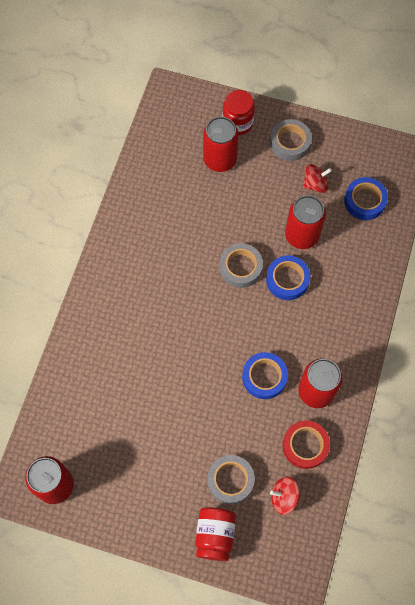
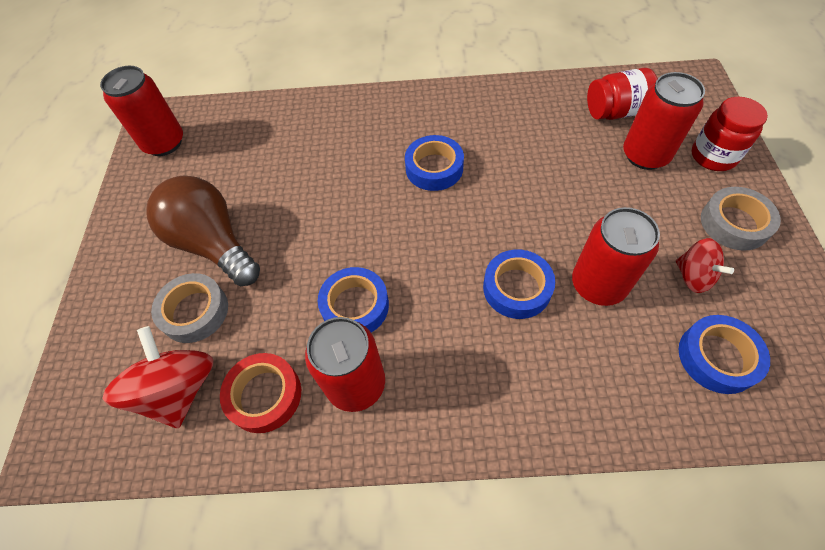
camera: 75 degrees right, 10 degrees down
red jar [195,507,236,561] -> red jar moved to [587,68,658,120]
grey tape [220,243,263,288] -> none
red spinning top [270,477,300,515] -> red spinning top [102,326,213,428], size x1.67
none -> brown light bulb [147,175,260,286]
none -> blue tape [405,135,464,191]

